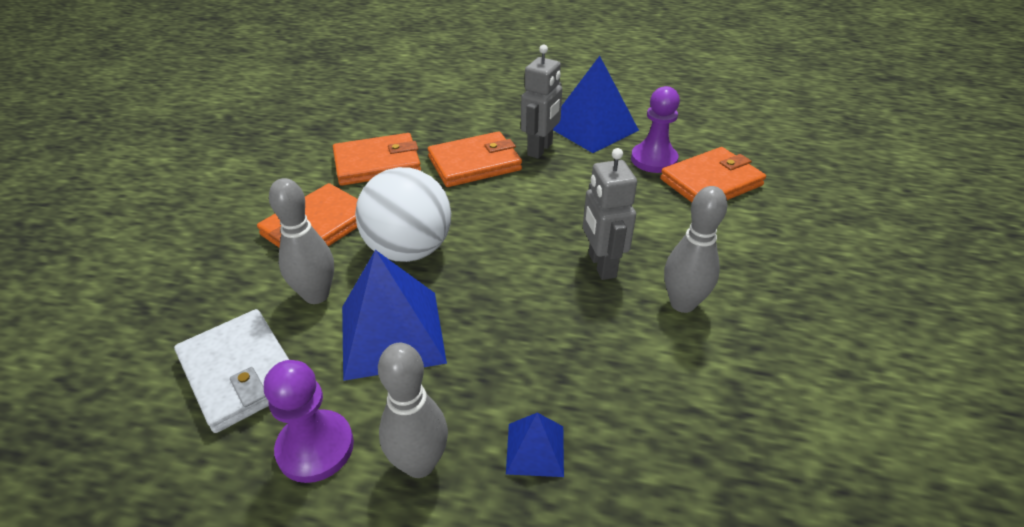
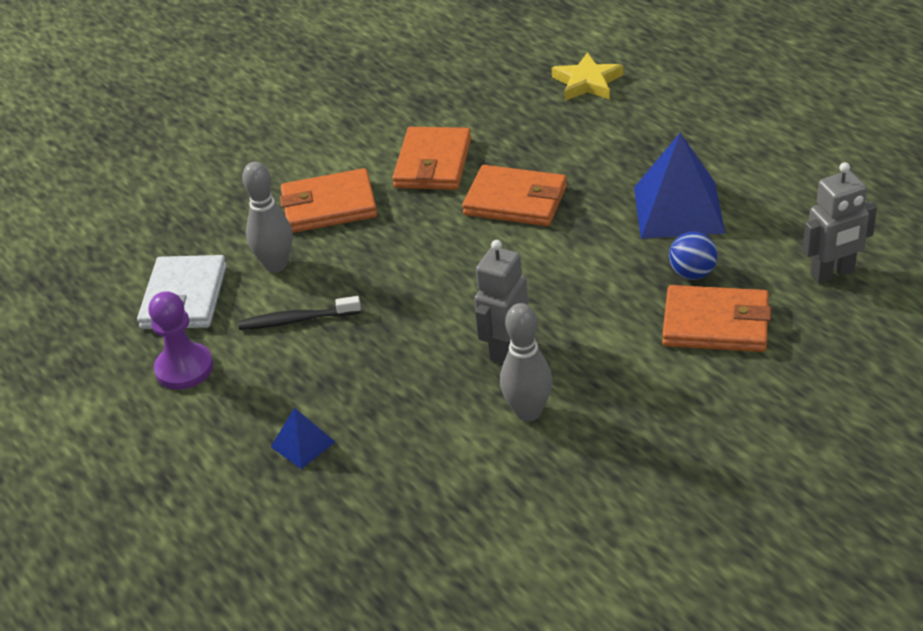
camera: 45 degrees right, 0 degrees up
orange wallet [333,133,421,186] -> orange wallet turned 75 degrees clockwise [392,127,471,190]
blue pyramid [342,250,447,381] -> black toothbrush [238,296,361,330]
white ball [355,167,451,262] -> none
grey bowling pin [378,343,448,478] -> none
grey robot [521,44,562,159] -> grey robot moved to [803,162,877,283]
purple pawn [631,86,680,173] -> blue ball [669,232,718,280]
none -> yellow star [552,52,623,101]

